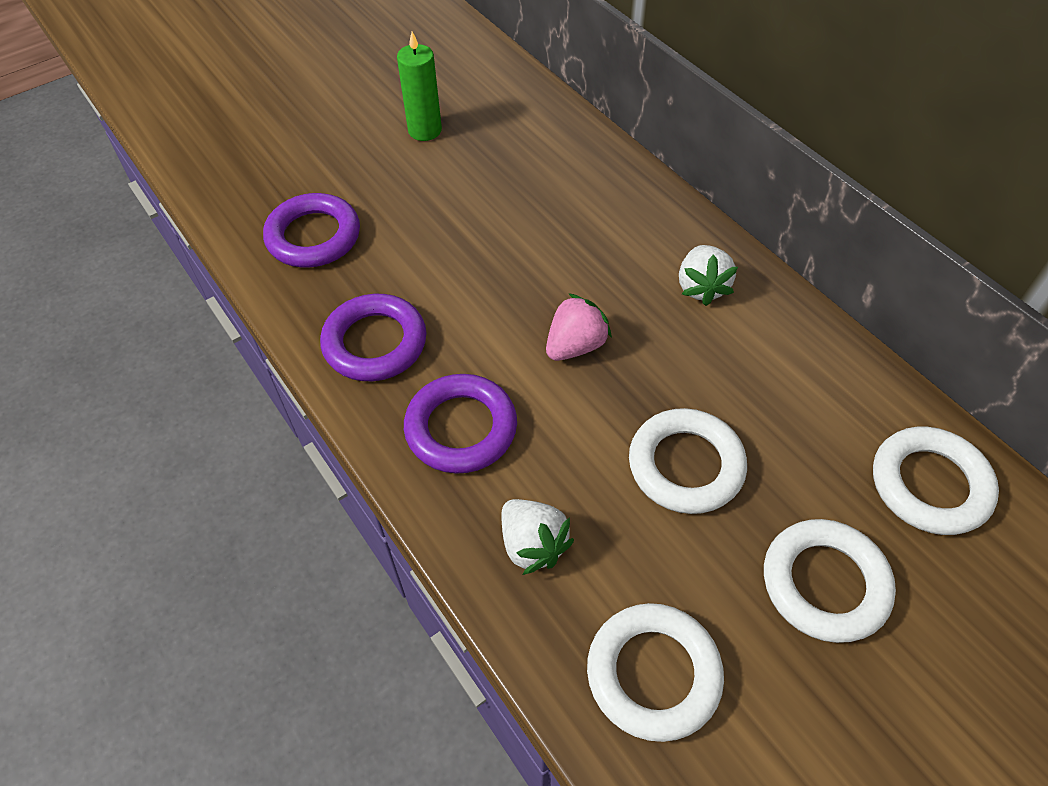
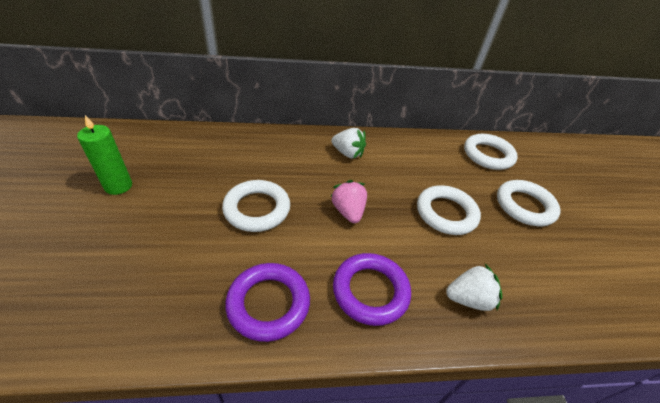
camera: 65 degrees left, 10 degrees down
purple ring [263,193,360,268] -> none
white ring [587,603,724,742] -> white ring moved to [222,180,290,232]

